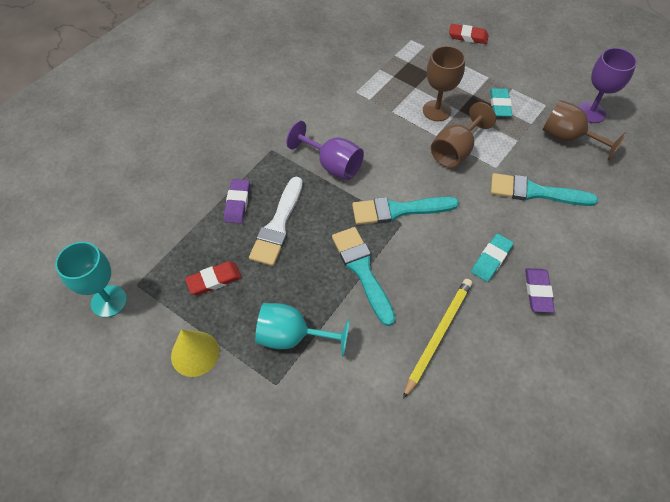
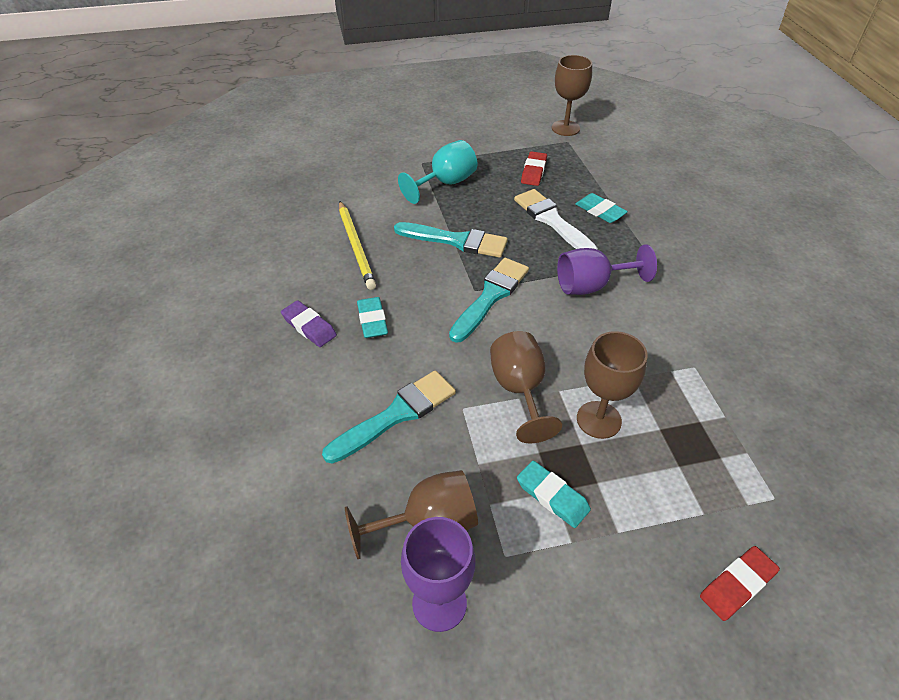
camera: 130 degrees right, 10 degrees down
turquoise goblet [55,242,127,318] -> brown goblet [552,55,592,136]
yellow cone [171,329,219,377] -> none
purple eraser [224,179,250,223] -> turquoise eraser [576,193,628,223]

